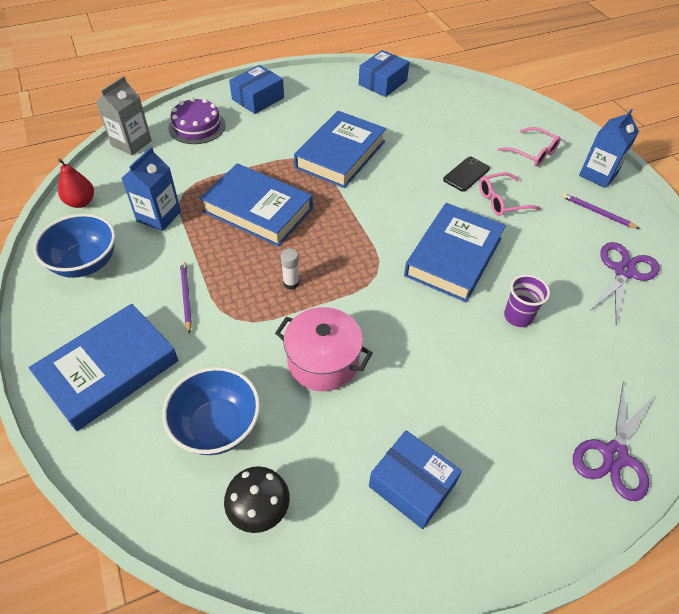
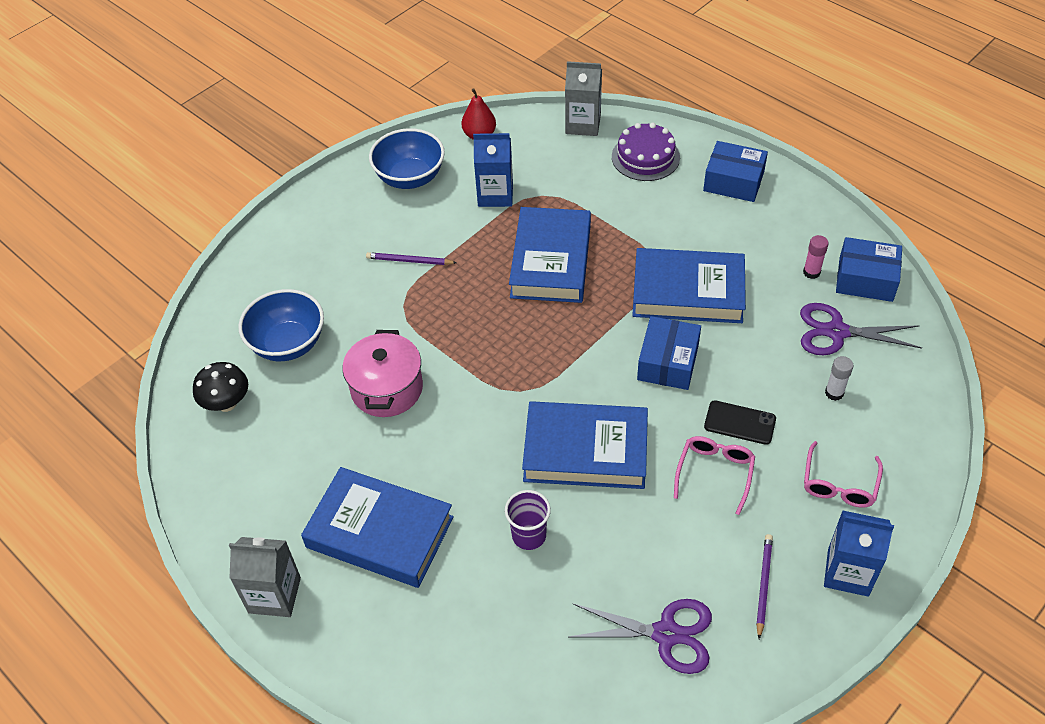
camera: 70 degrees right, 0 degrees up
blue book [29,304,178,431] -> blue book moved to [301,467,454,588]
purple pencil [180,261,192,334] -> purple pencil turned 135 degrees counterclockwise [366,252,457,265]
white glue stick [281,248,299,290] -> white glue stick moved to [825,356,853,401]
blue box [369,430,462,529] -> blue box moved to [637,316,701,390]
pink glasses [479,172,541,216] -> pink glasses turned 60 degrees clockwise [674,436,755,515]
purple scissors [573,381,654,501] -> purple scissors moved to [800,303,922,355]
none -> grey carton [229,537,301,617]
none -> pink glue stick [803,235,829,279]

